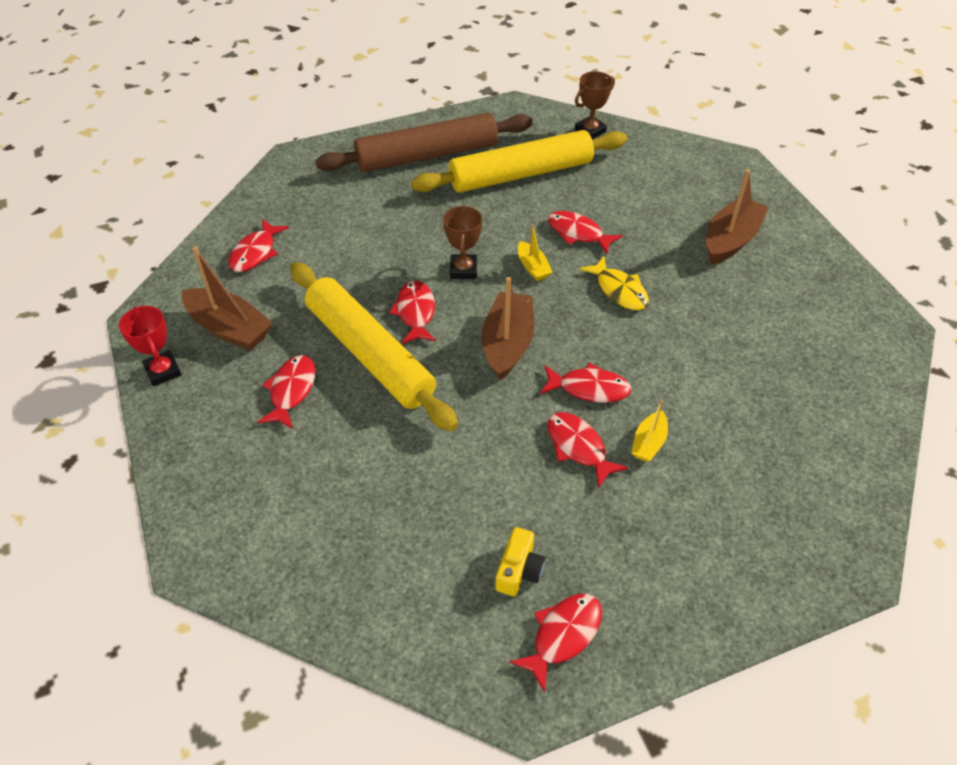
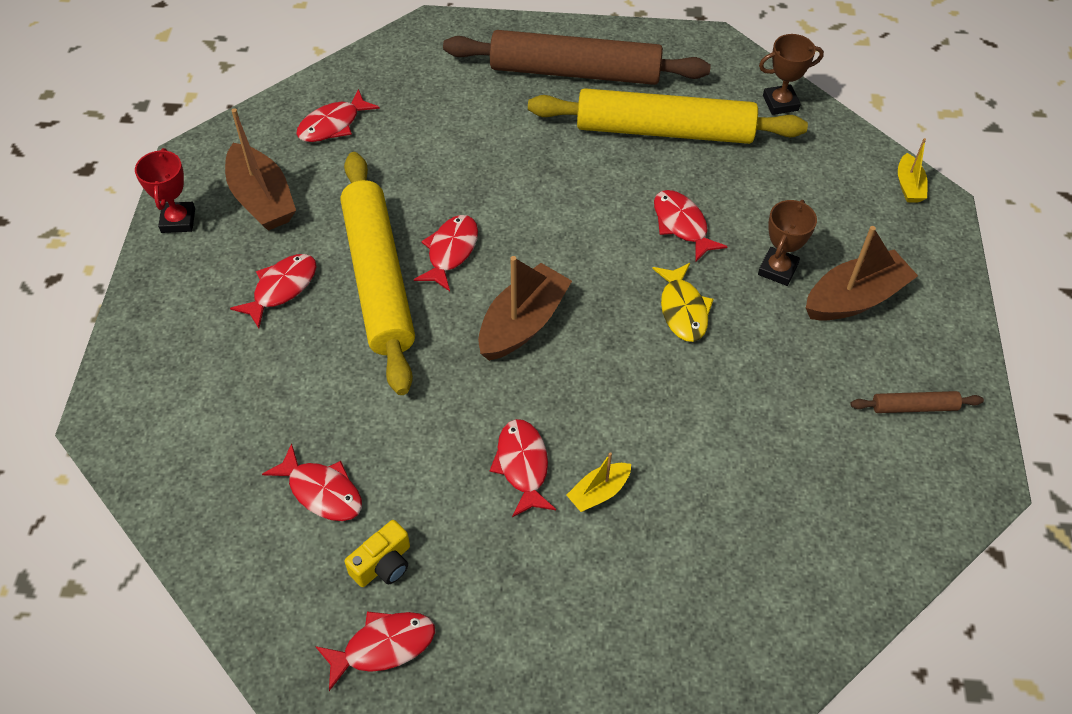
camera: 25 degrees right, 5 degrees up
brown trophy [443,205,482,279] -> brown trophy moved to [758,200,817,286]
yellow boat [518,224,552,281] -> yellow boat moved to [898,138,928,203]
red fish [540,362,632,403] -> red fish moved to [262,443,362,521]
none -> brown rolling pin [850,391,984,413]

